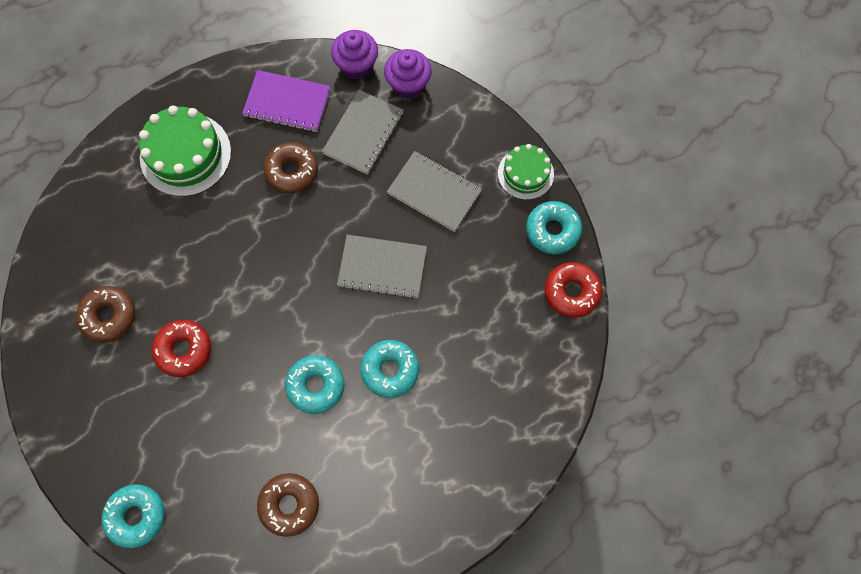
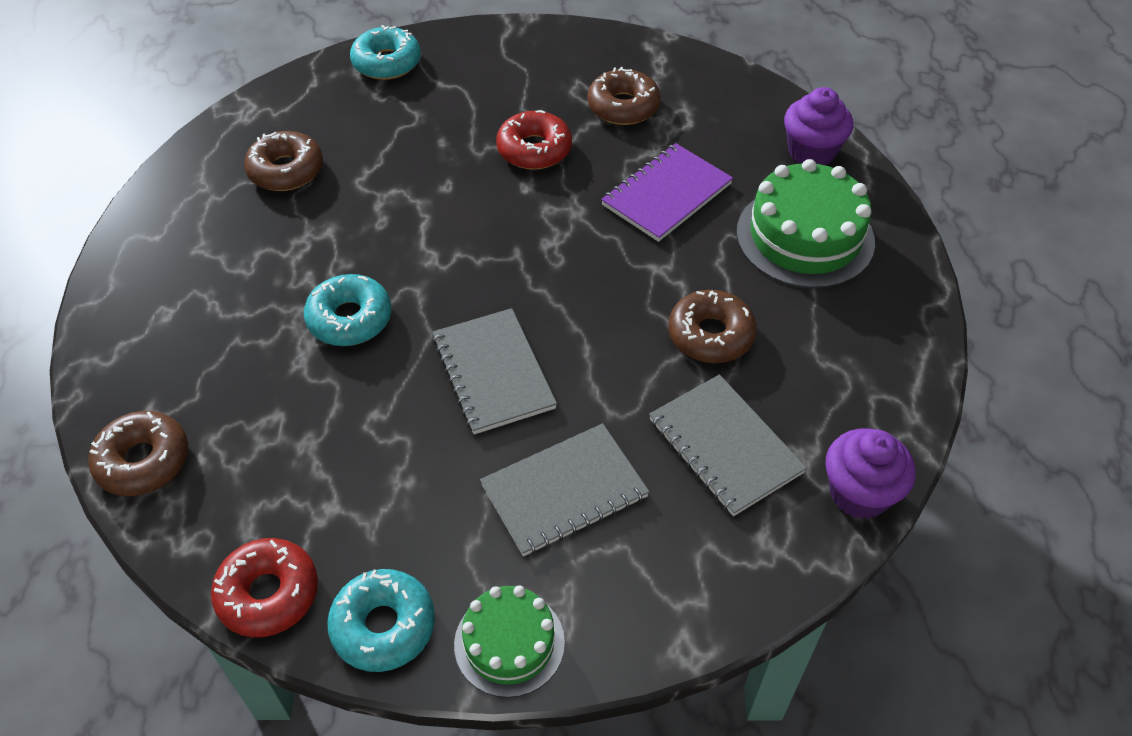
camera: 120 degrees right, 20 degrees down
purple notebook [242,70,331,132] -> purple notebook moved to [601,143,733,242]
turquoise donut [285,355,345,414] -> none
grey notebook [337,235,427,299] -> grey notebook turned 60 degrees counterclockwise [432,308,557,434]
purple cupcake [384,49,432,99] -> purple cupcake moved to [784,87,853,165]
none -> brown donut [88,411,188,496]

